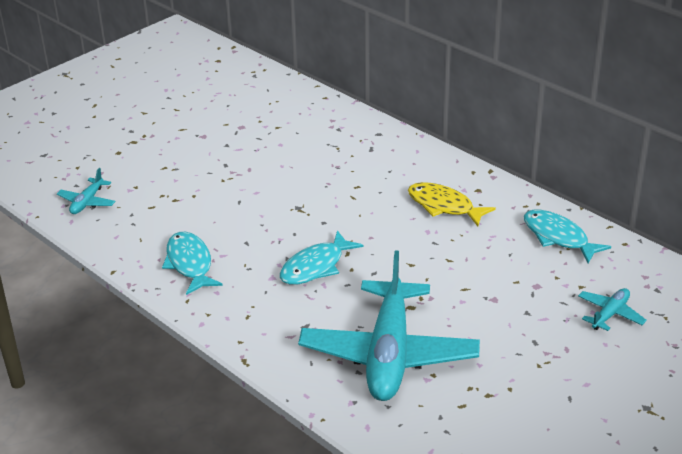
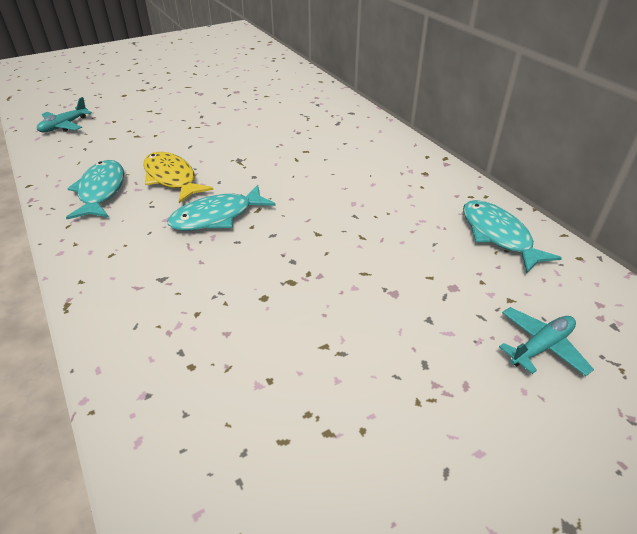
camera: 15 degrees right, 5 degrees up
turquoise plane [298,250,480,401] -> none
yellow fish [408,182,496,226] -> yellow fish moved to [143,152,213,203]

